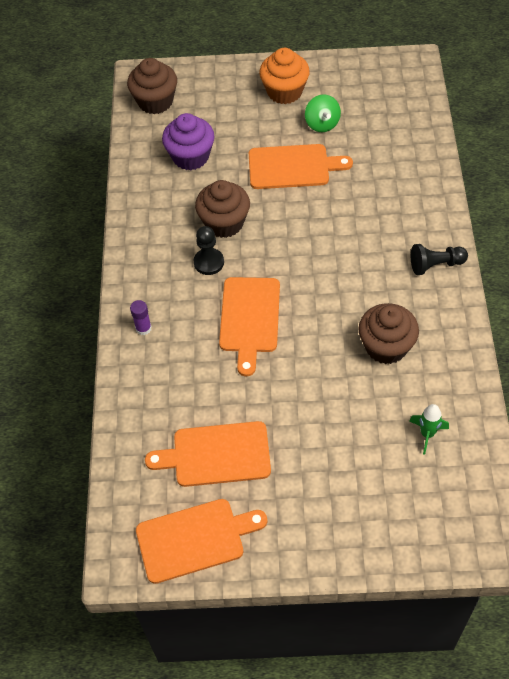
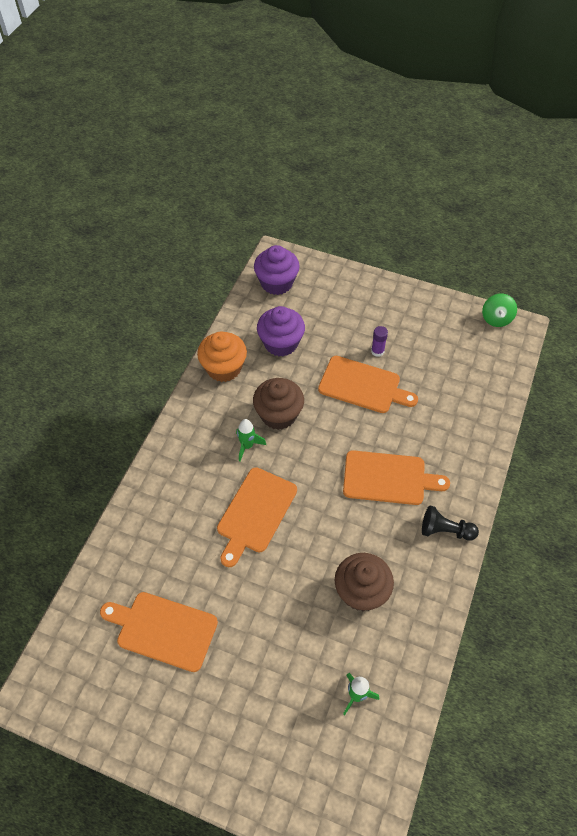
camera: 20 degrees right, 0 degrees up
brown cupcake [127,58,177,114] -> purple cupcake [254,245,300,295]
purple glue stick [130,300,152,335] -> purple glue stick moved to [371,326,388,357]
orange cutting board [136,499,267,584] -> orange cutting board moved to [343,450,450,505]
black pawn [194,226,224,275] -> green rocket [236,419,266,461]
orange cupcake [259,48,310,104] -> orange cupcake moved to [197,332,247,382]
green spinning top [305,94,341,132] -> green spinning top moved to [482,294,517,327]

